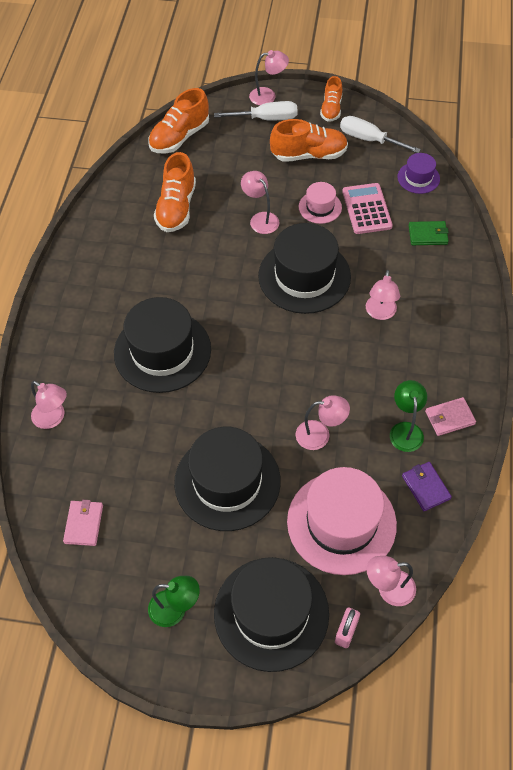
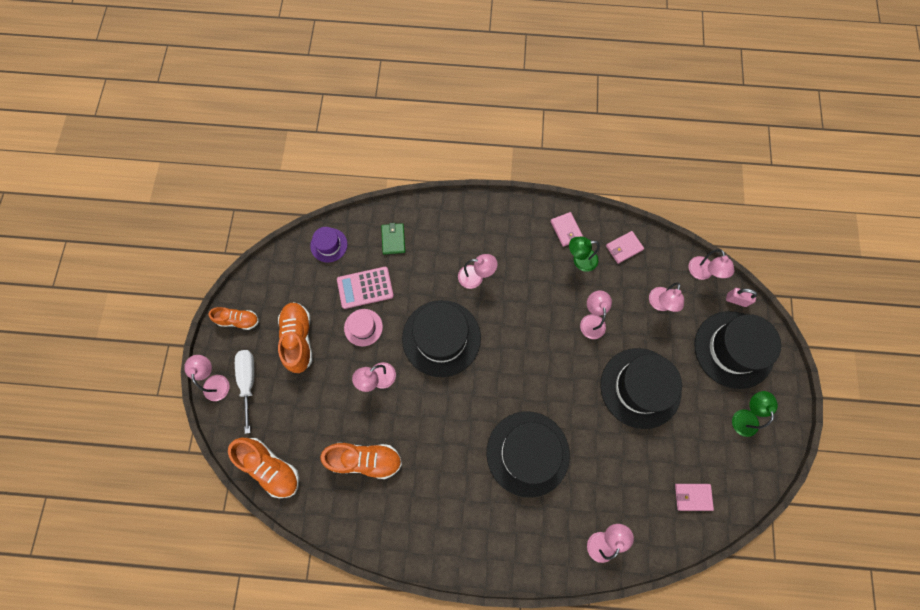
camera: 95 degrees left, 15 degrees up
pink hat [287,467,397,575] -> pink lamp [649,282,684,312]
white screwdriver [340,116,421,153] -> none
purple wallet [402,462,452,511] -> pink wallet [606,231,644,264]

